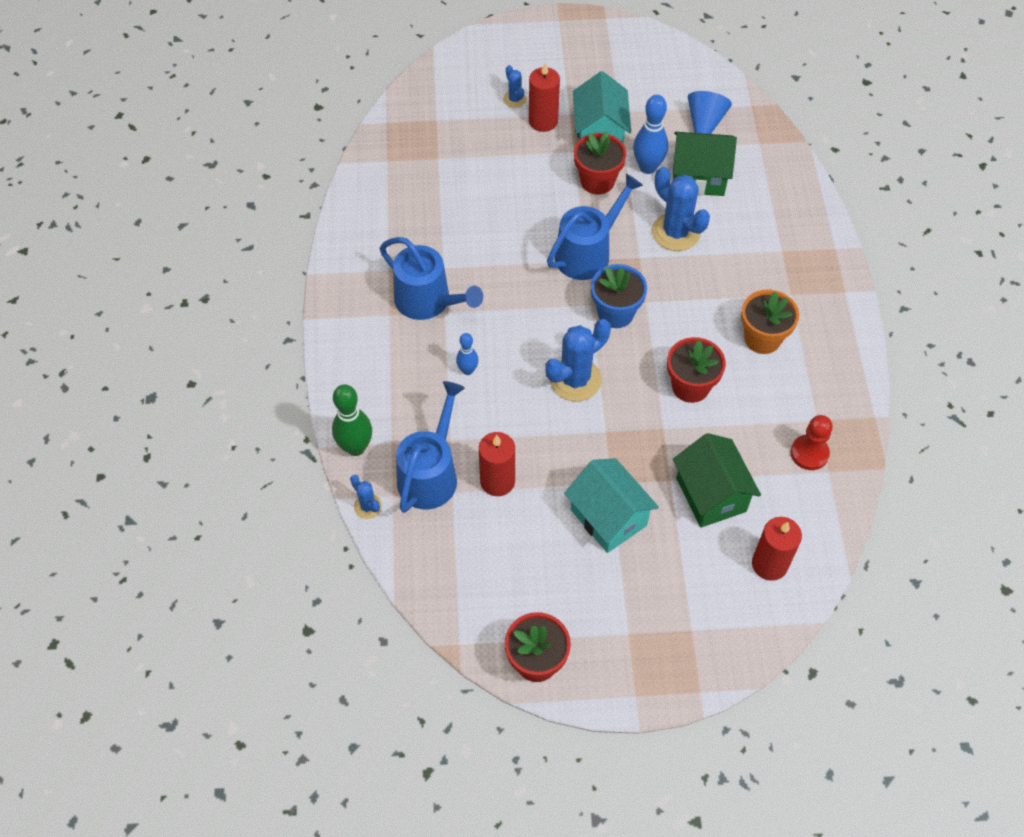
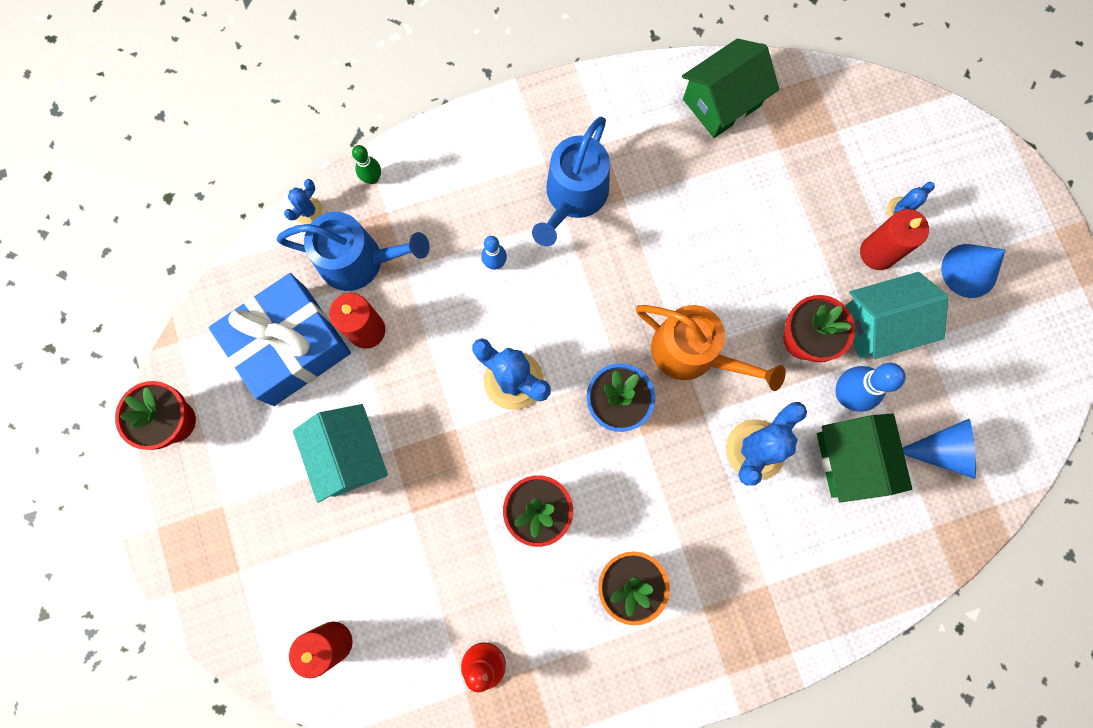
camera: 75 degrees right, 20 degrees up
green bowling pin [332,384,372,456] -> green bowling pin [352,145,381,184], size x0.59
blue watering can [547,174,643,280] -> orange watering can [636,305,786,391]
turquoise house [564,458,659,553] -> turquoise house turned 60 degrees counterclockwise [293,404,388,503]
green house [673,433,761,527] -> green house moved to [682,39,779,138]
none -> blue gift [209,273,351,406]
none -> blue cone [941,244,1005,298]

